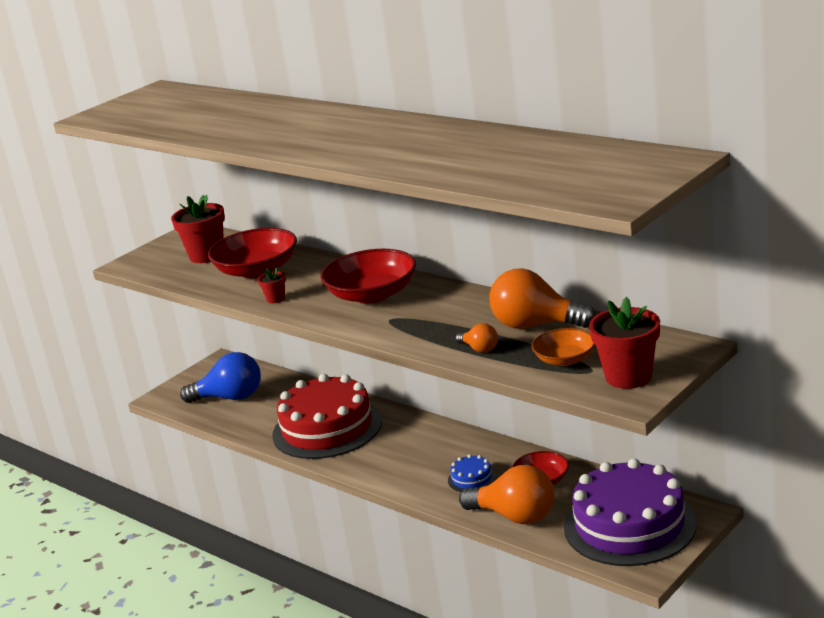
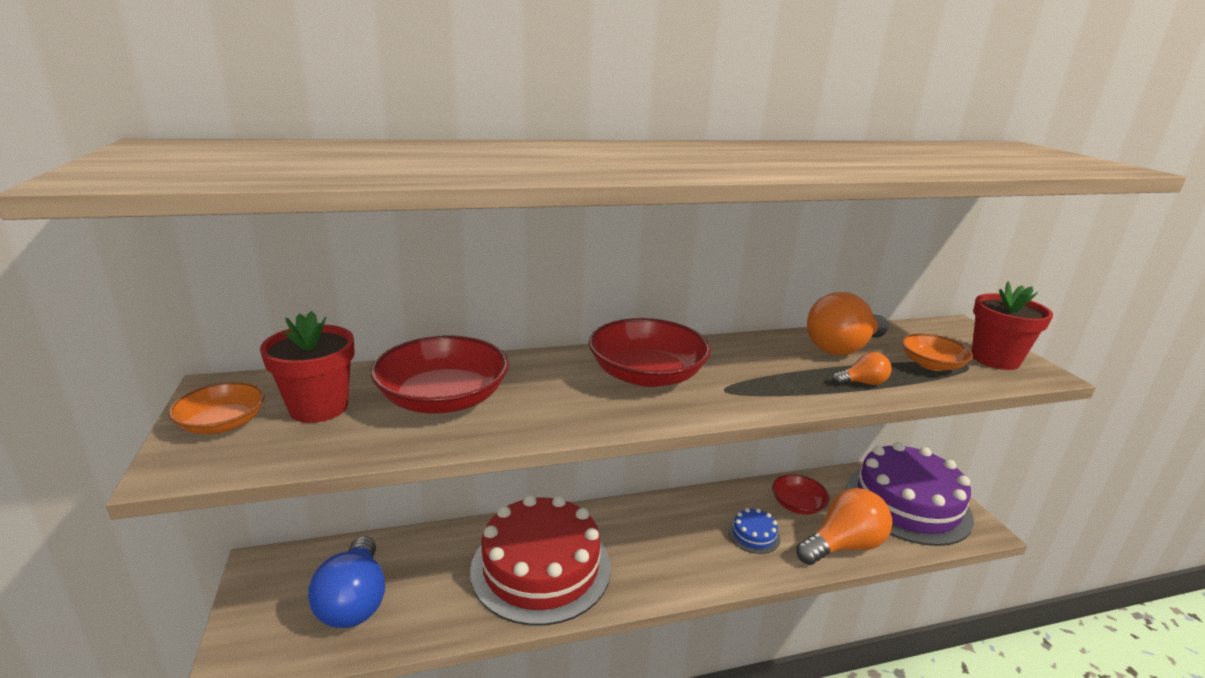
camera: 60 degrees left, 0 degrees up
blue light bulb [180,352,261,403] -> blue light bulb turned 135 degrees clockwise [308,536,385,628]
red flower pot [258,267,286,303] -> none
none -> orange bowl [169,382,265,434]

